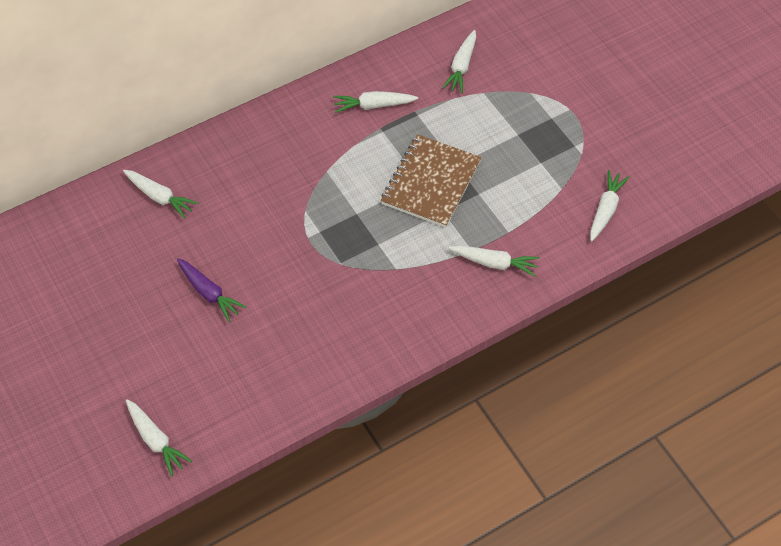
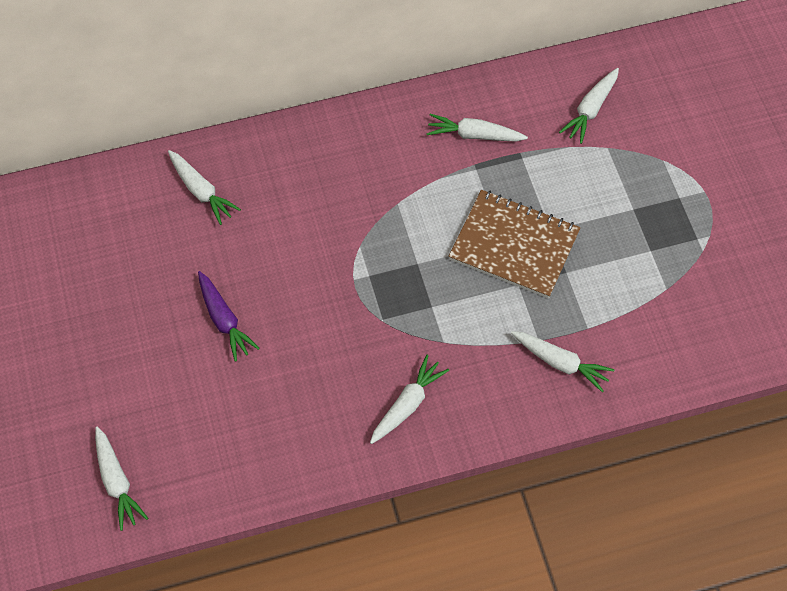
camera: 15 degrees right, 5 degrees up
brown notebook [381,134,481,228] -> brown notebook turned 75 degrees clockwise [449,190,581,298]
white carrot [590,170,630,241] -> white carrot moved to [370,355,449,444]

